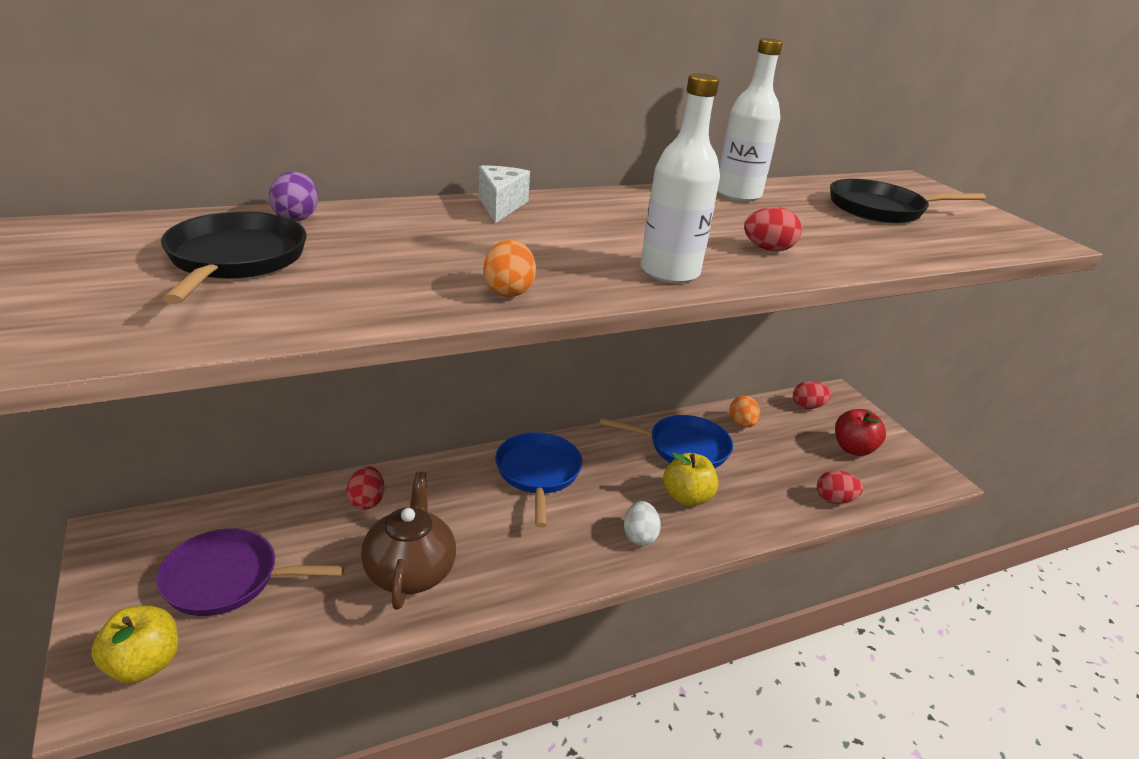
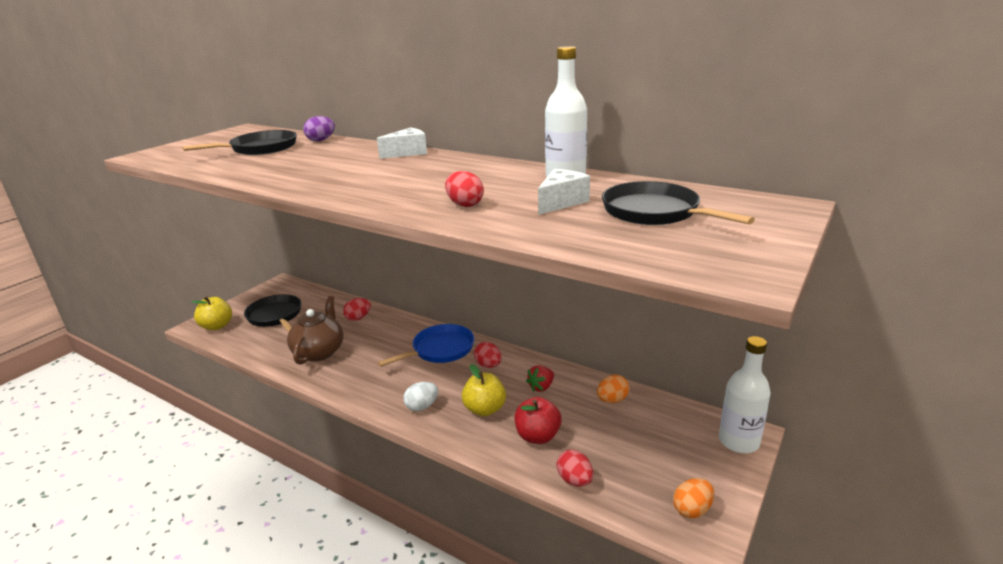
camera: 60 degrees right, 5 degrees down
purple pan [156,529,344,616] -> black pan [244,294,301,333]
brown teapot [361,471,456,610] -> brown teapot turned 45 degrees counterclockwise [287,296,344,365]
orange egg [483,239,536,297] -> orange egg moved to [673,478,714,518]
blue pan [600,415,733,468] -> red strawberry [526,365,554,392]
white bottle [640,73,720,283] -> white bottle moved to [719,336,771,453]
red egg [793,381,831,409] -> red egg moved to [474,342,502,368]
red apple [835,409,886,456] -> red apple moved to [515,397,562,444]
none -> white cheese [538,169,590,215]

